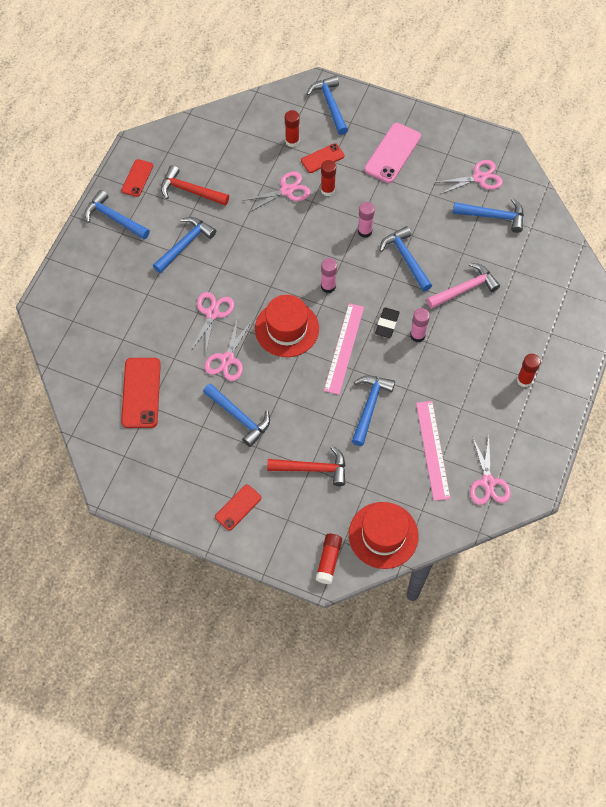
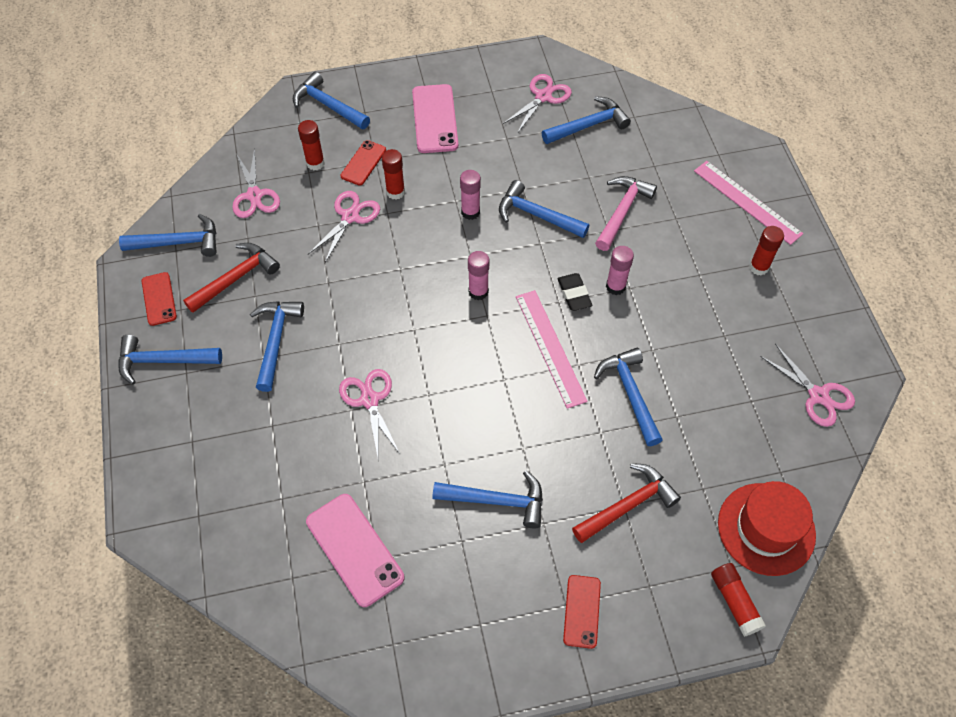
camera: 35 degrees left, 5 degrees down
red phone [121,358,161,428] -> pink phone [306,494,404,607]
red hammer [161,165,229,206] -> red hammer turned 150 degrees clockwise [183,243,280,313]
pink scissors [204,316,252,381] -> pink scissors moved to [232,148,280,218]
red hat [255,295,319,357] -> none
pink ruler [416,401,451,501] -> pink ruler moved to [694,161,803,245]
none -> blue hammer [119,214,216,257]

